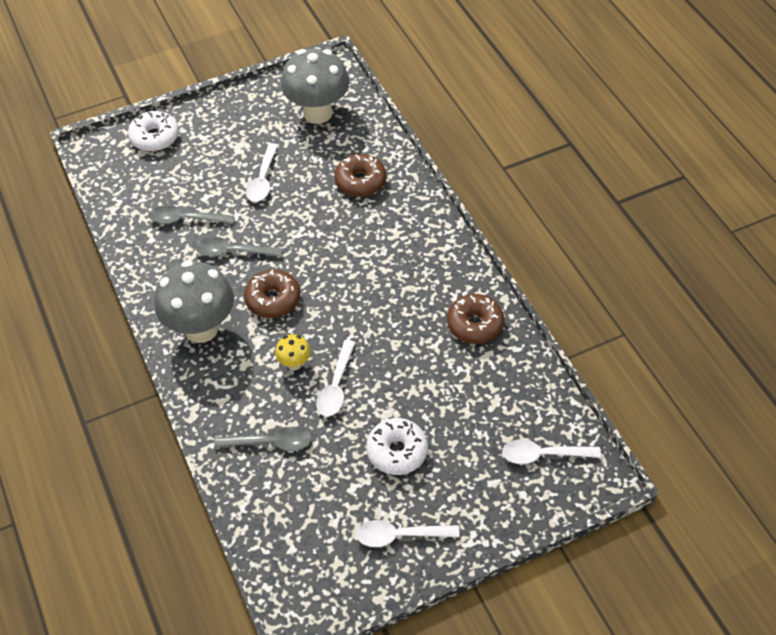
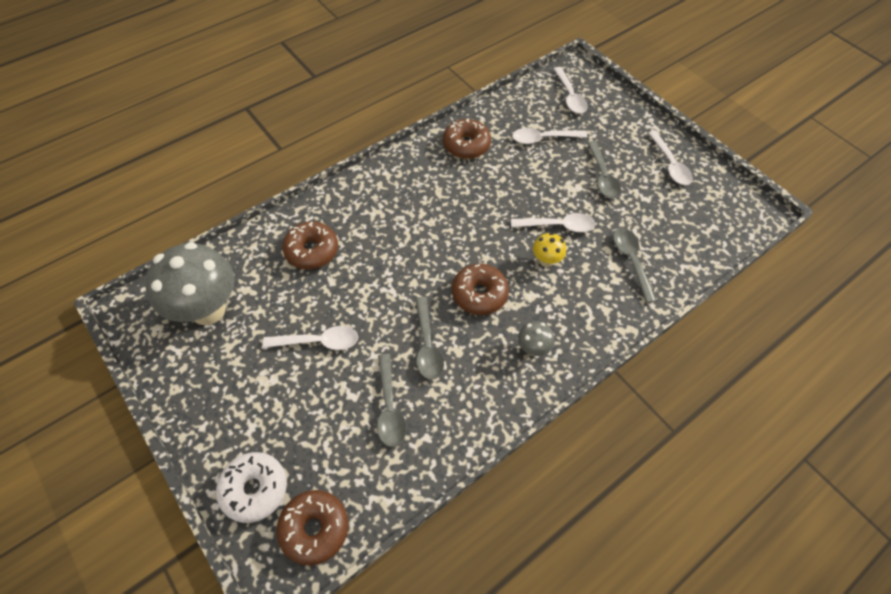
camera: 105 degrees left, 5 degrees up
grey mushroom [154,260,234,343] -> grey mushroom [518,321,554,356], size x0.44
white donut [366,418,428,475] -> grey spoon [587,141,621,199]
none -> brown donut [276,490,348,566]
none -> white spoon [512,128,587,144]

